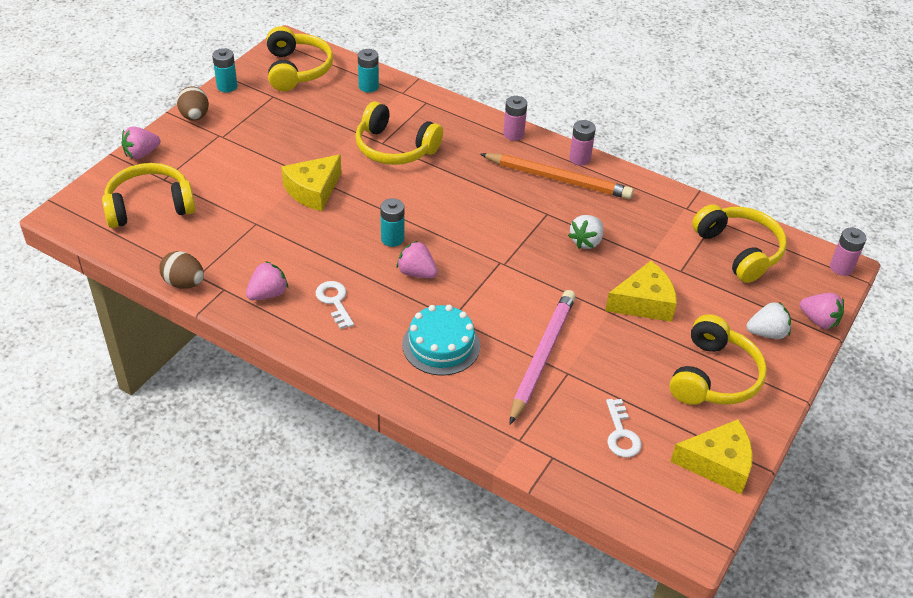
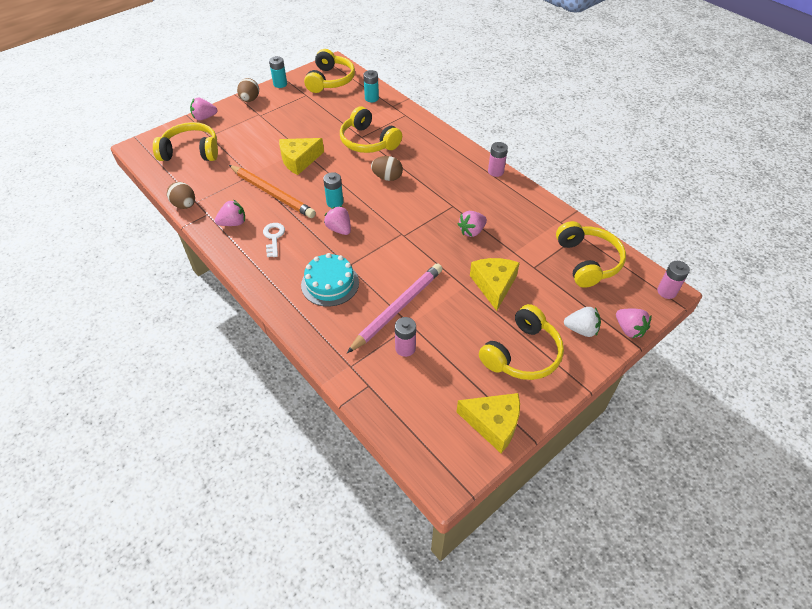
camera: 20 degrees right, 5 degrees up
orange pencil [480,153,633,199] -> orange pencil moved to [229,165,316,218]
pink battery [503,96,527,141] -> pink battery moved to [395,317,416,357]
white strawberry [568,215,604,249] -> pink strawberry [458,211,487,237]
yellow cheese [605,261,677,322] -> yellow cheese turned 90 degrees counterclockwise [470,258,520,311]
white key [606,399,642,457] -> none
none -> brown egg [371,156,403,181]

